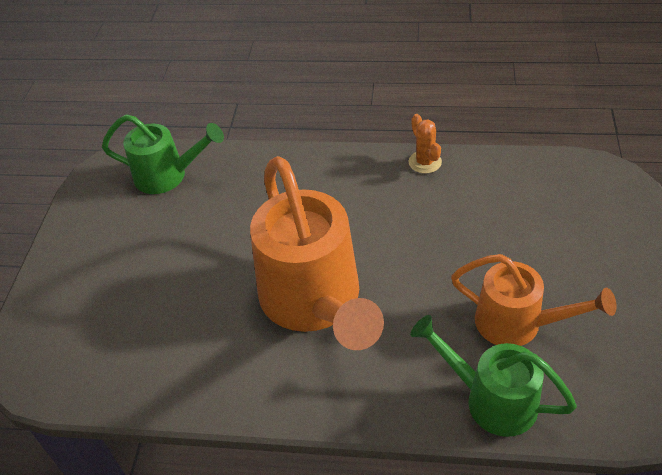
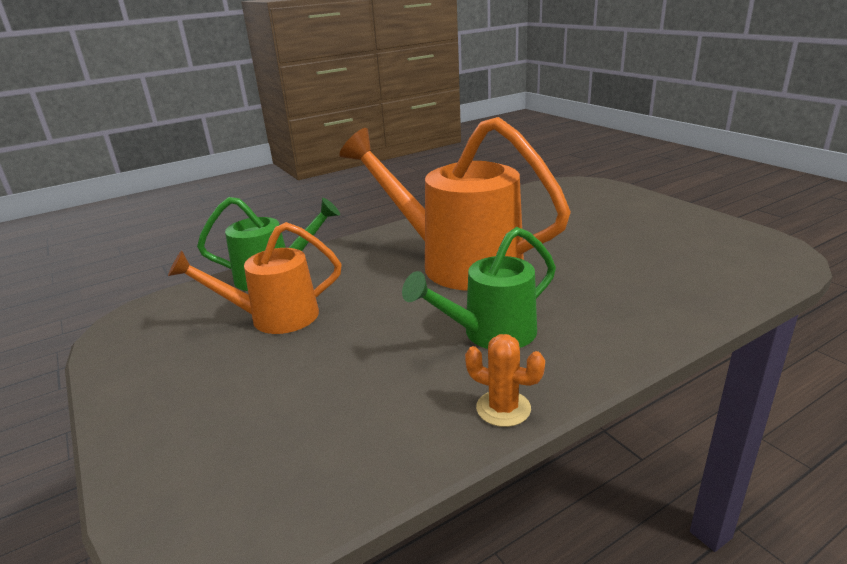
camera: 140 degrees right, 20 degrees down
green watering can [102,114,224,194] -> green watering can moved to [402,227,556,349]

